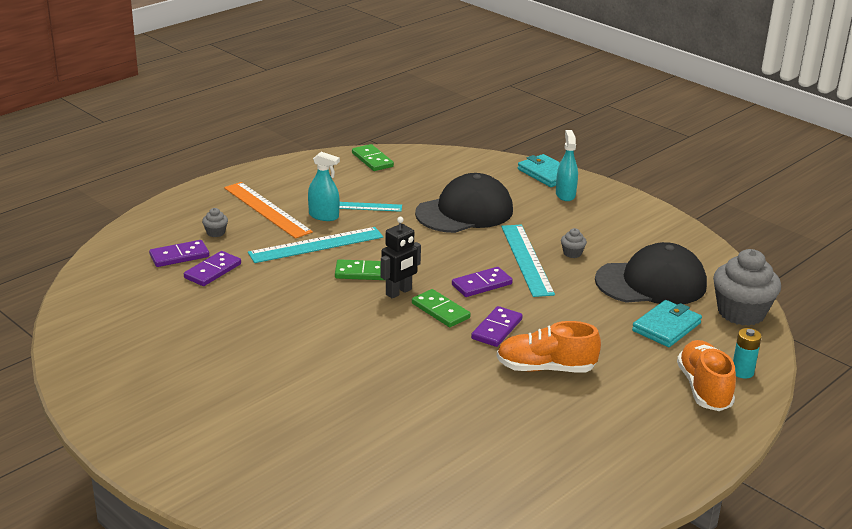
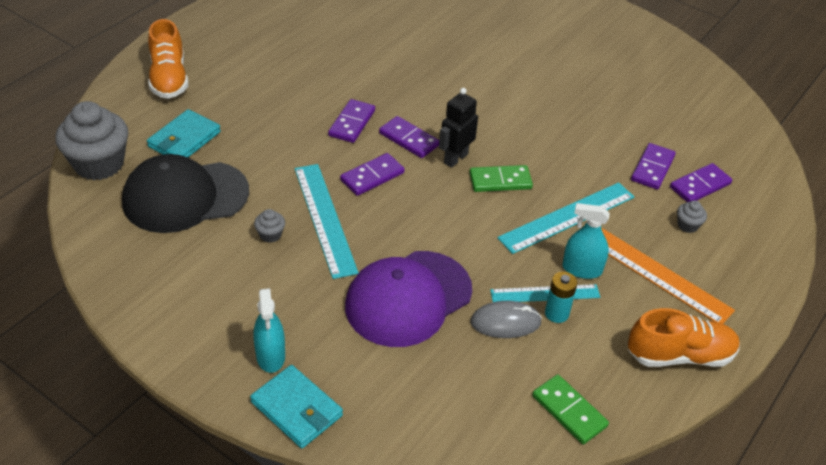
camera: 170 degrees right, 15 degrees up
green domino [412,289,471,327] -> purple domino [379,116,439,158]
black cap [415,173,513,233] -> purple cap [345,251,472,347]
orange shoe [497,321,601,373] -> orange shoe moved to [628,308,740,367]
turquoise battery [733,328,762,379] -> turquoise battery moved to [545,272,577,323]
none -> grey mouse [470,301,542,338]

